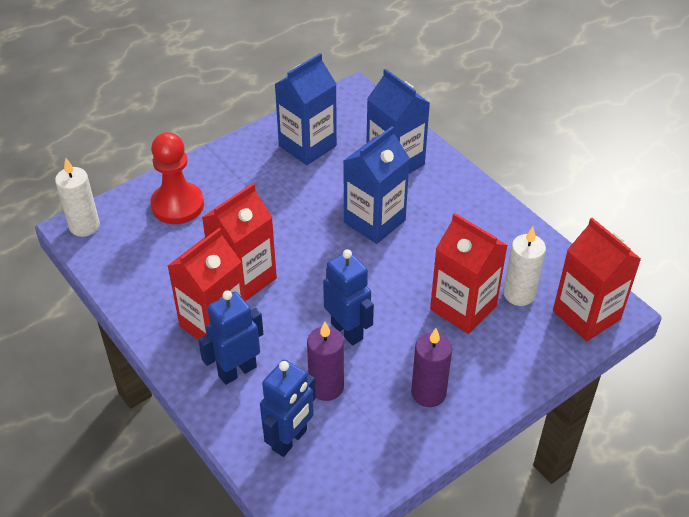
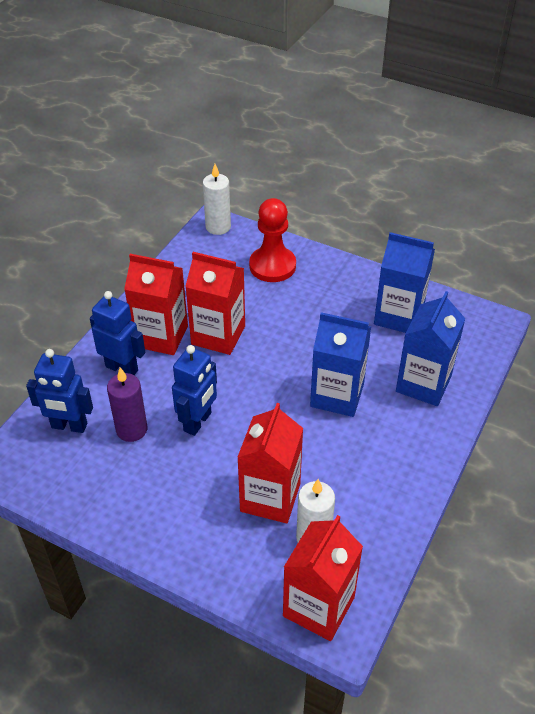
camera: 65 degrees right, 0 degrees up
purple candle [411,328,452,407] -> none

